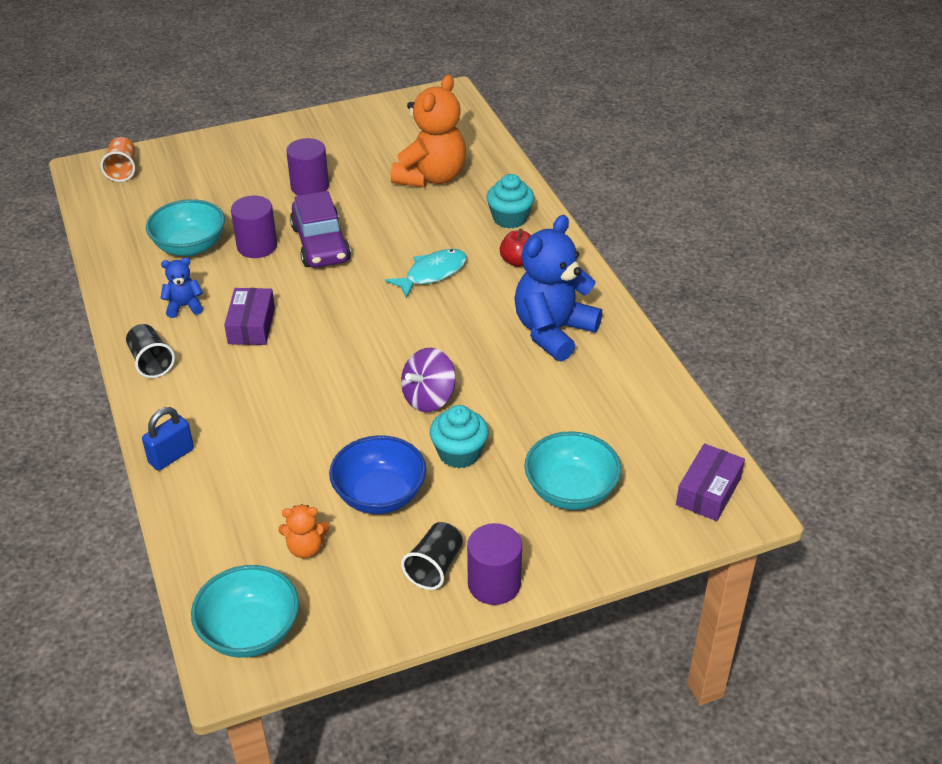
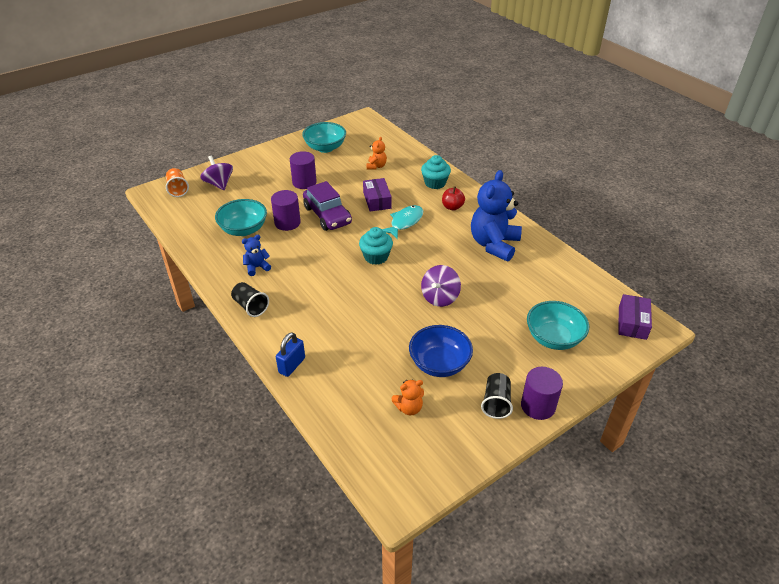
camera: 15 degrees left, 0 degrees up
turquoise bowl [191,565,299,658] -> turquoise bowl moved to [302,122,346,153]
purple box [224,288,275,345] -> purple box moved to [363,178,392,211]
orange teddy bear [390,75,466,188] -> orange teddy bear [366,137,387,170], size x0.46
turquoise cupcake [430,405,489,468] -> turquoise cupcake moved to [359,227,393,265]
none -> purple spinning top [200,156,233,190]

